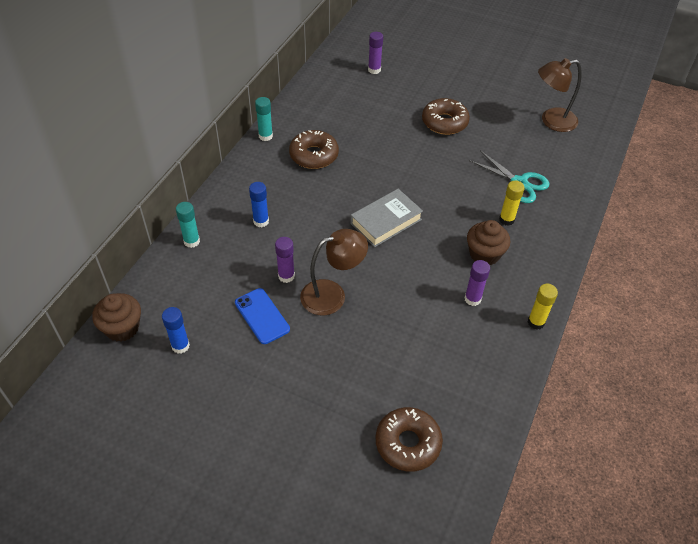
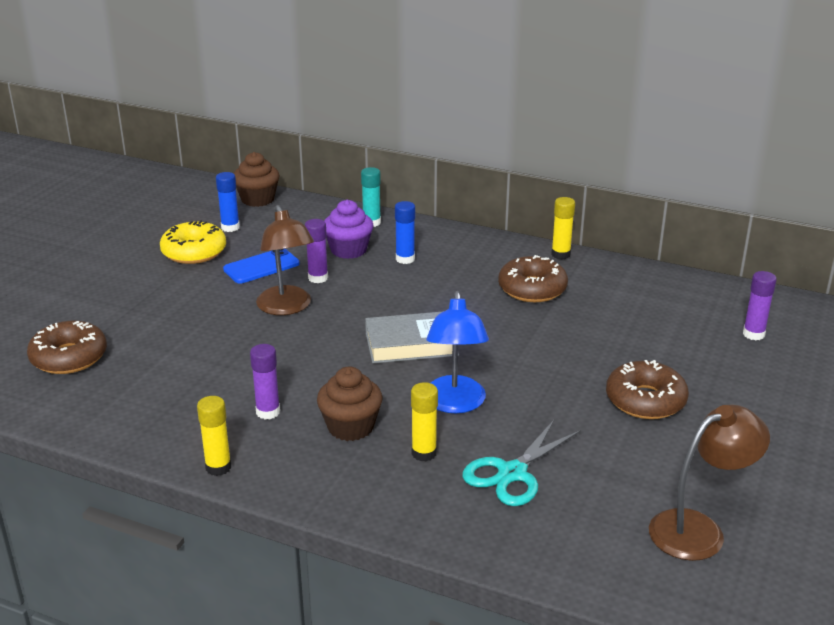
camera: 90 degrees right, 20 degrees down
turquoise glue stick [255,97,273,141] -> yellow glue stick [551,197,575,259]
grey book [350,189,423,247] -> grey book turned 60 degrees counterclockwise [365,311,459,363]
brown lamp [538,58,582,132] -> brown lamp turned 75 degrees clockwise [649,405,770,561]
none -> yellow donut [160,221,226,264]
none -> purple cupcake [324,200,373,259]
none -> blue lamp [426,291,489,413]

